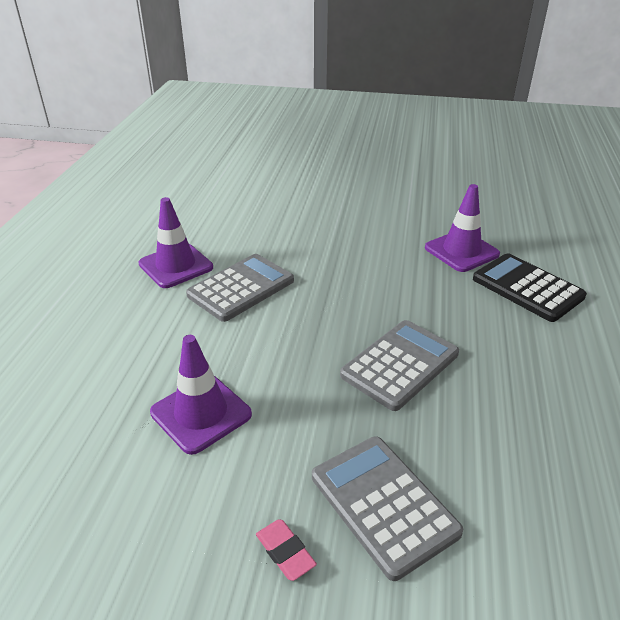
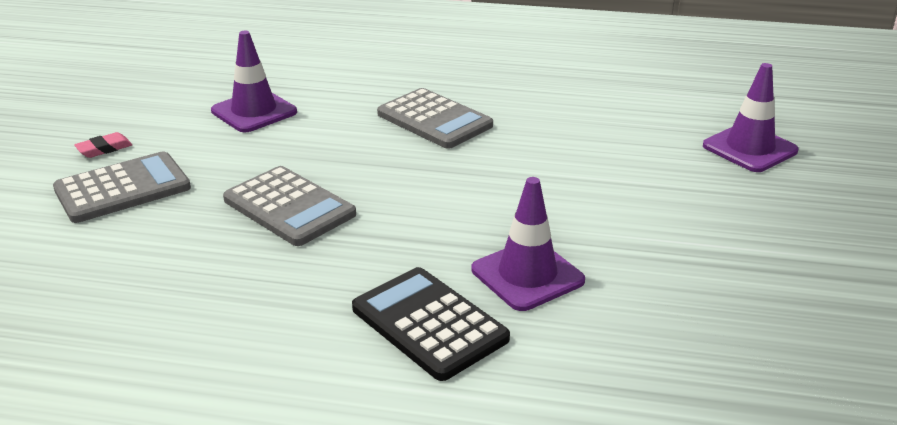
camera: 90 degrees right, 5 degrees down
purple traffic cone [138,197,213,288] -> purple traffic cone moved to [703,63,798,172]
black calculator [473,253,587,322] -> black calculator turned 90 degrees counterclockwise [352,267,510,381]

